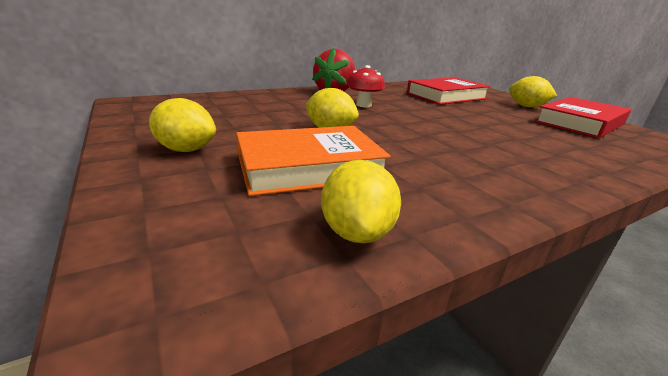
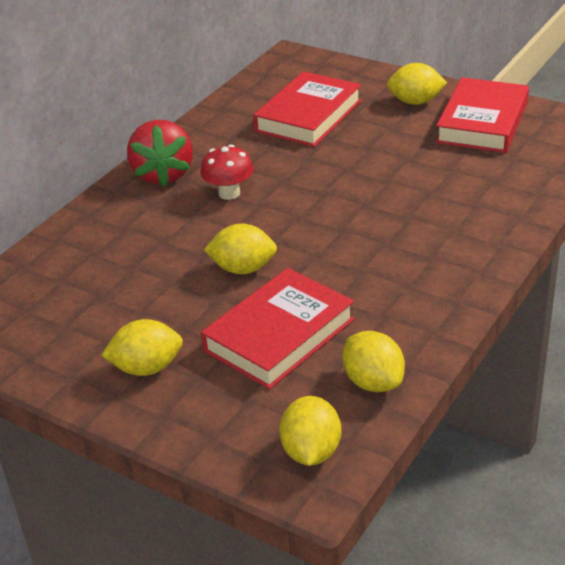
camera: 25 degrees left, 10 degrees up
orange book [236,126,391,196] -> red book [201,268,355,389]
none -> yellow lemon [279,396,341,466]

